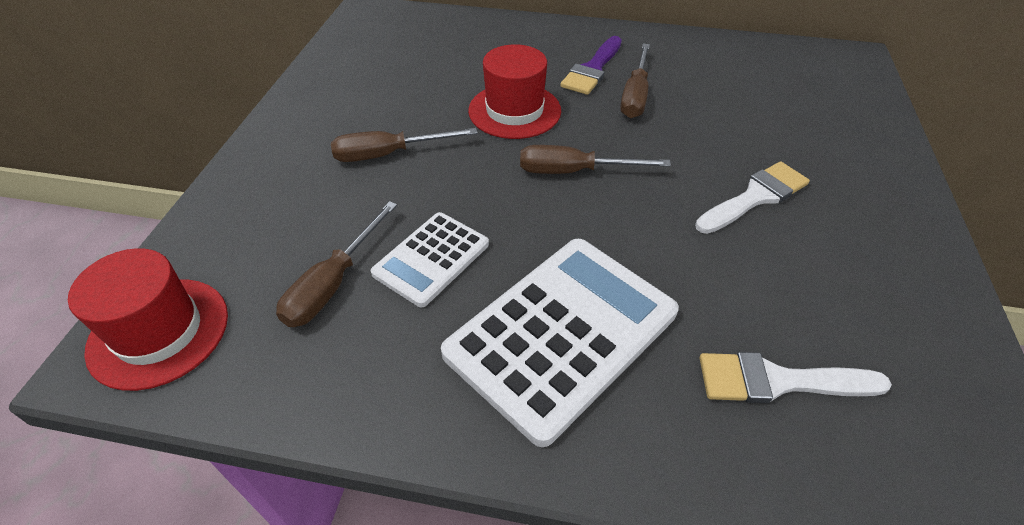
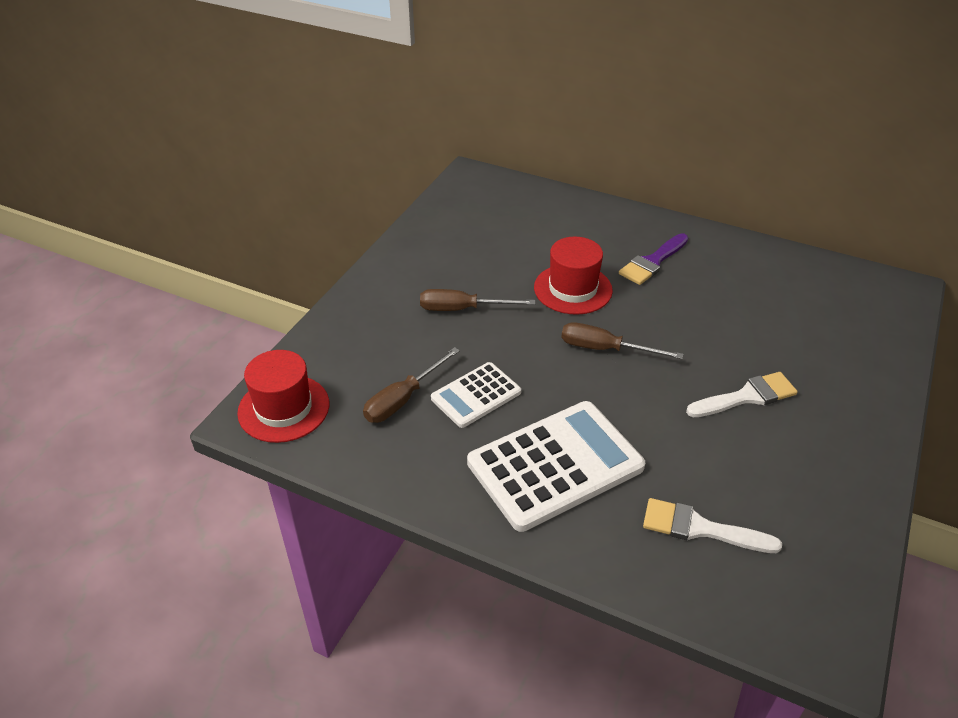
camera: 15 degrees right, 5 degrees down
brown screwdriver [620,43,650,118] -> none

